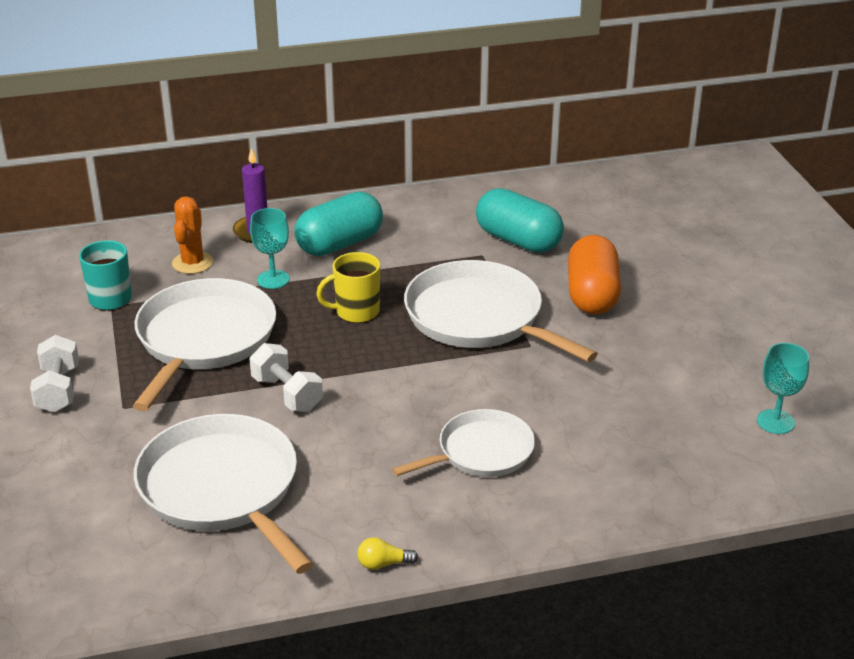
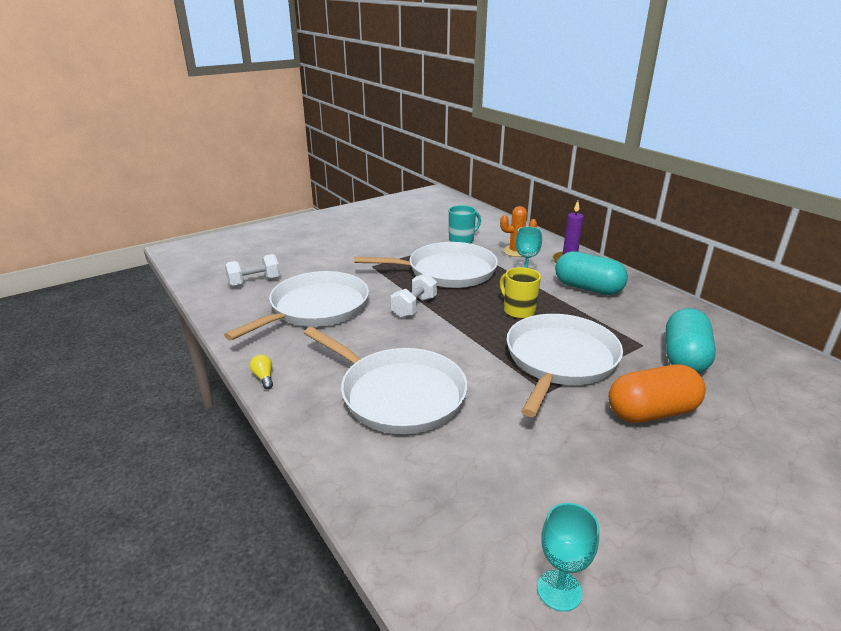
camera: 70 degrees right, 5 degrees down
white dumbbell [30,335,79,413] -> white dumbbell moved to [225,254,280,287]
white pan [392,409,535,477] -> white pan [304,327,468,434], size x1.64

